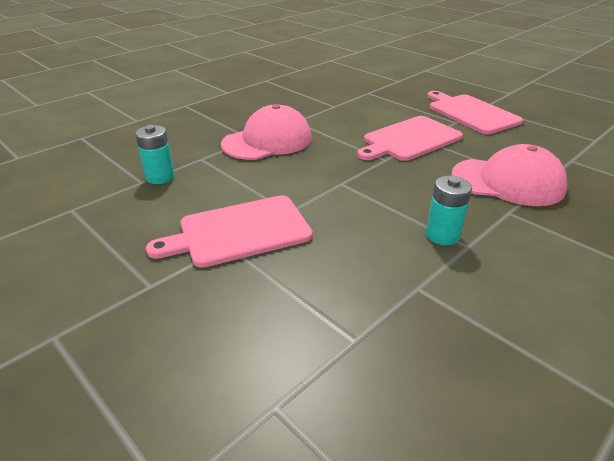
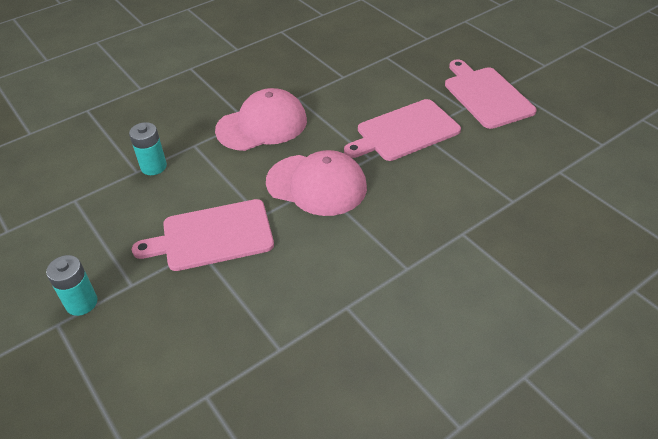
camera: 10 degrees right, 10 degrees up
turquoise battery [426,176,472,245] -> turquoise battery moved to [46,255,98,316]
pink cap [451,144,568,206] -> pink cap moved to [266,150,367,216]

